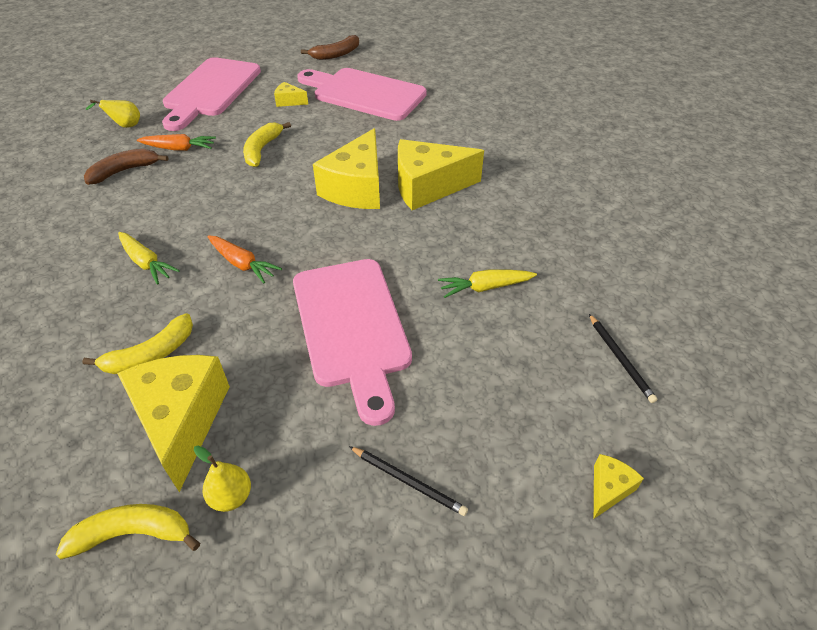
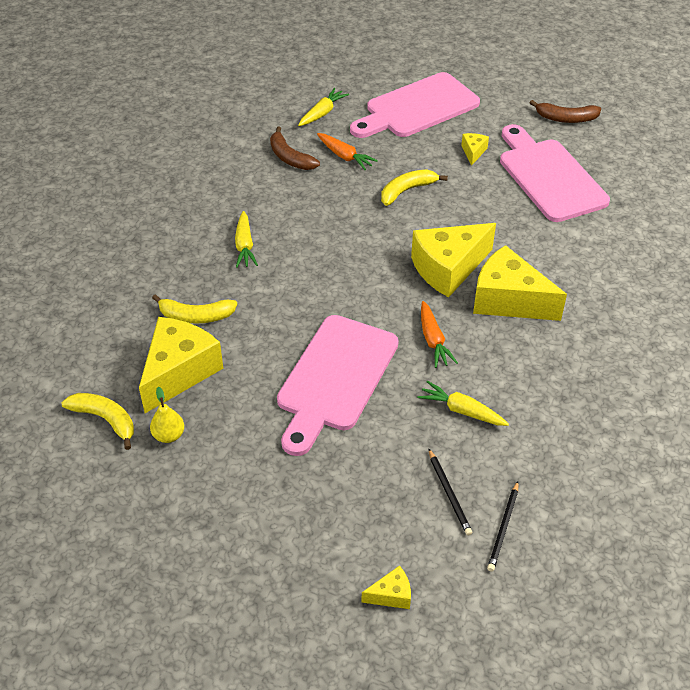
camera: 40 degrees right, 0 degrees up
brown banana [84,149,168,185] -> brown banana turned 135 degrees counterclockwise [270,127,320,170]
yellow pear [85,100,140,128] -> yellow carrot [298,88,349,126]
orange carrot [208,235,282,283] -> orange carrot moved to [421,301,458,368]
yellow cheese [274,82,308,107] -> yellow cheese turned 45 degrees clockwise [461,133,489,166]
black pencil [349,446,468,516] -> black pencil moved to [428,448,472,535]

